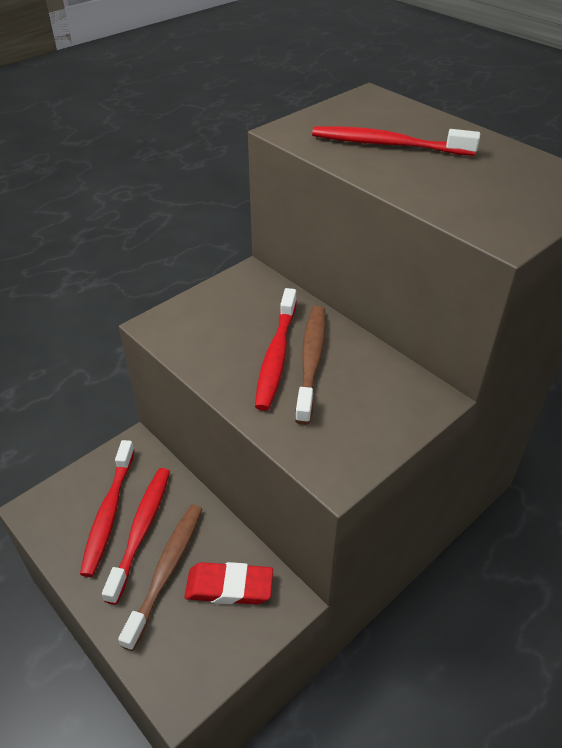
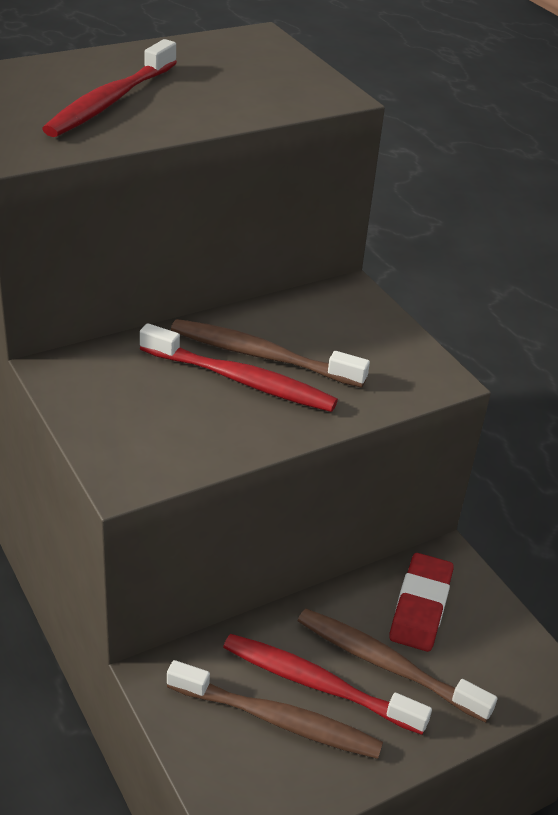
camera: 80 degrees left, 5 degrees down
red toothbrush [80,440,135,577] -> brown toothbrush [167,660,383,759]

